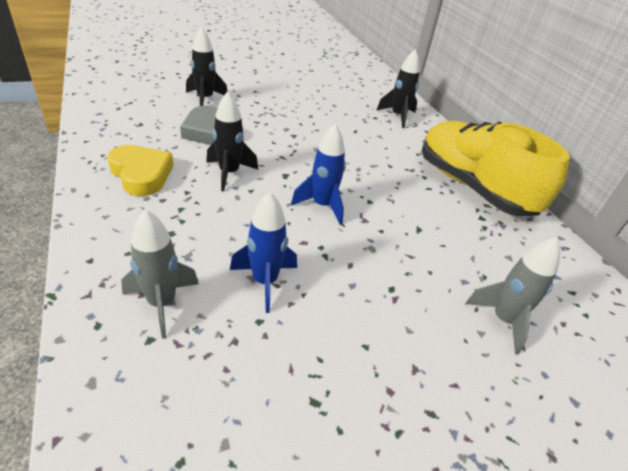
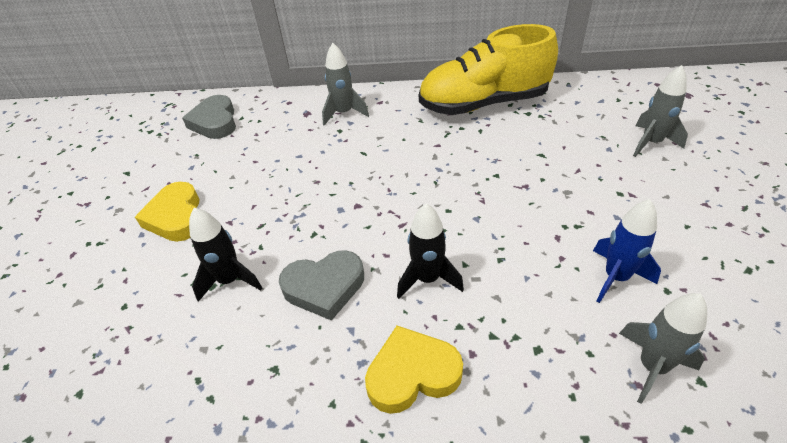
camera: 60 degrees left, 5 degrees up
blue rocket [291,123,346,225] -> none
black rocket [377,49,420,128] -> grey rocket [322,43,369,126]
none -> yellow heart [135,182,200,242]
none -> grey heart [182,95,236,139]

